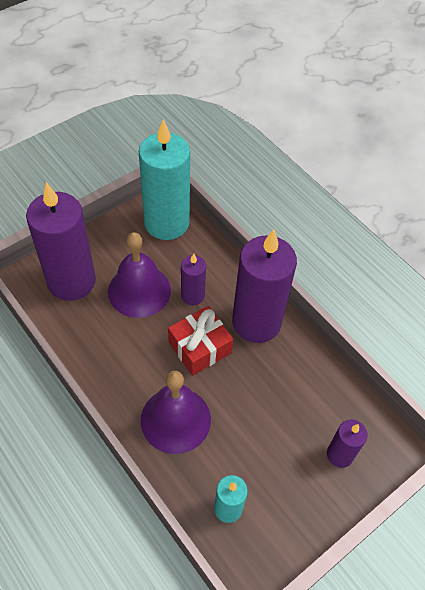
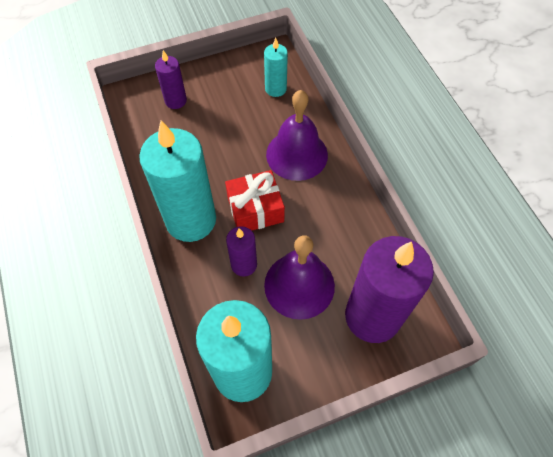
camera: 160 degrees left, 5 degrees up
purple candle [232,230,297,343] -> turquoise candle [139,121,216,242]

